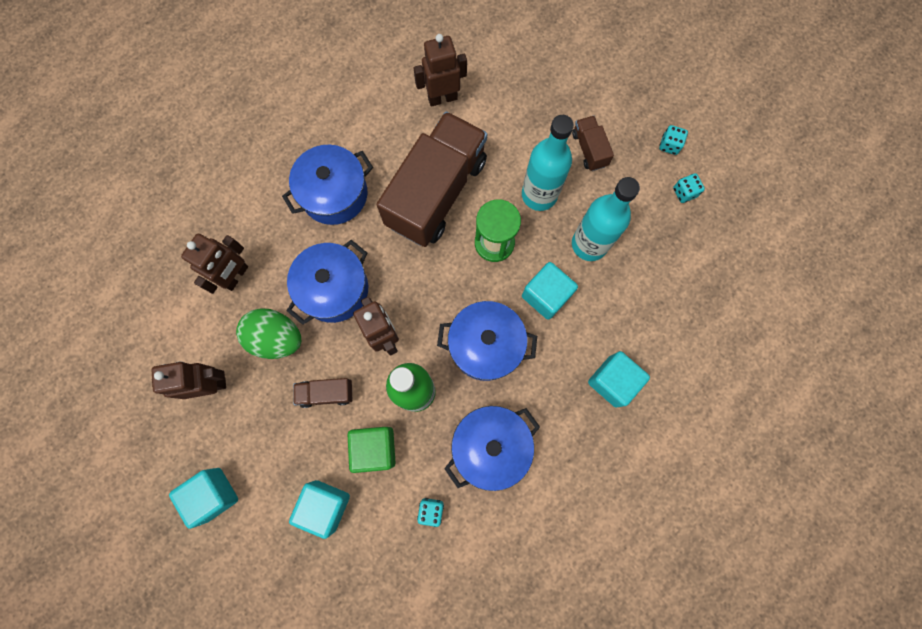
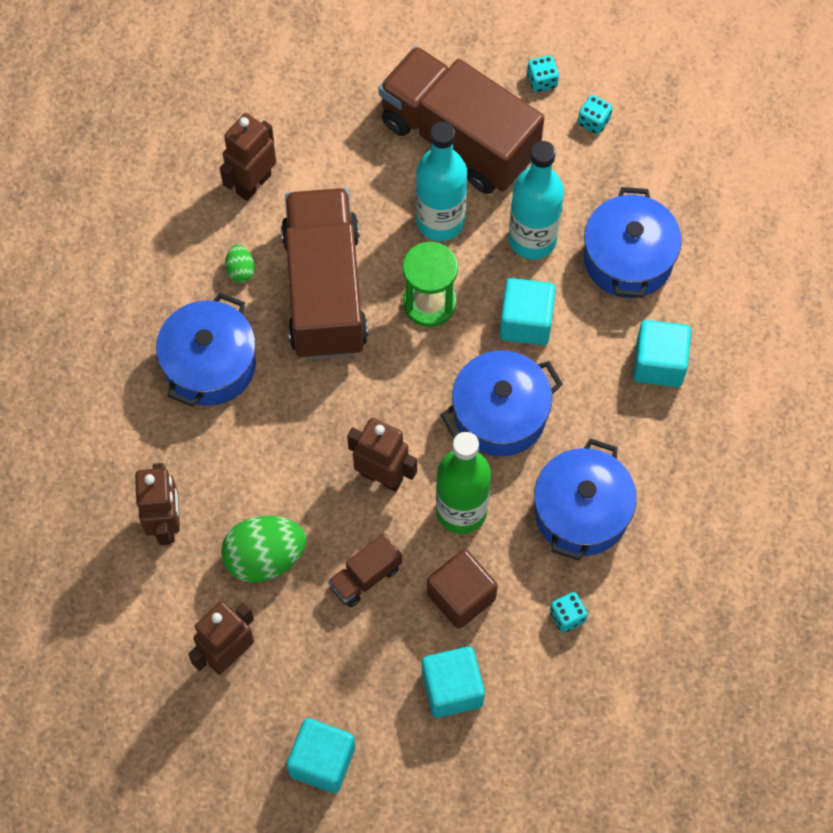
camera: 35 degrees left, 10 degrees down
blue pot [286,240,368,325] -> blue pot moved to [584,187,682,298]
green cube [348,427,396,473] -> brown cube [427,549,498,629]
brown truck [572,116,614,171] -> brown truck [378,46,544,194], size x2.37
none -> green egg [225,245,255,283]

